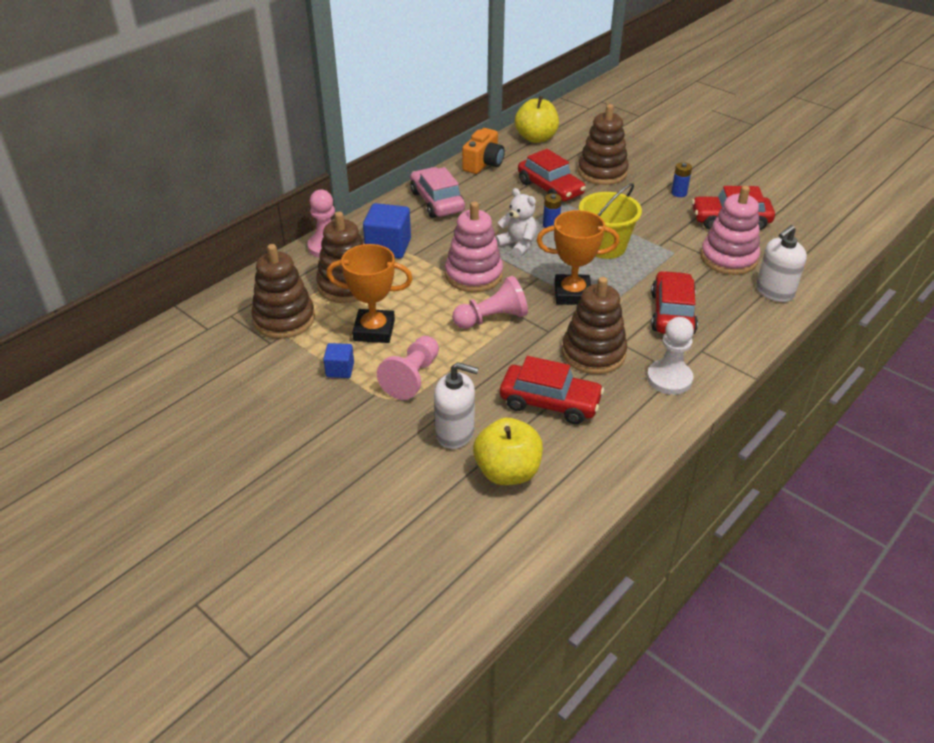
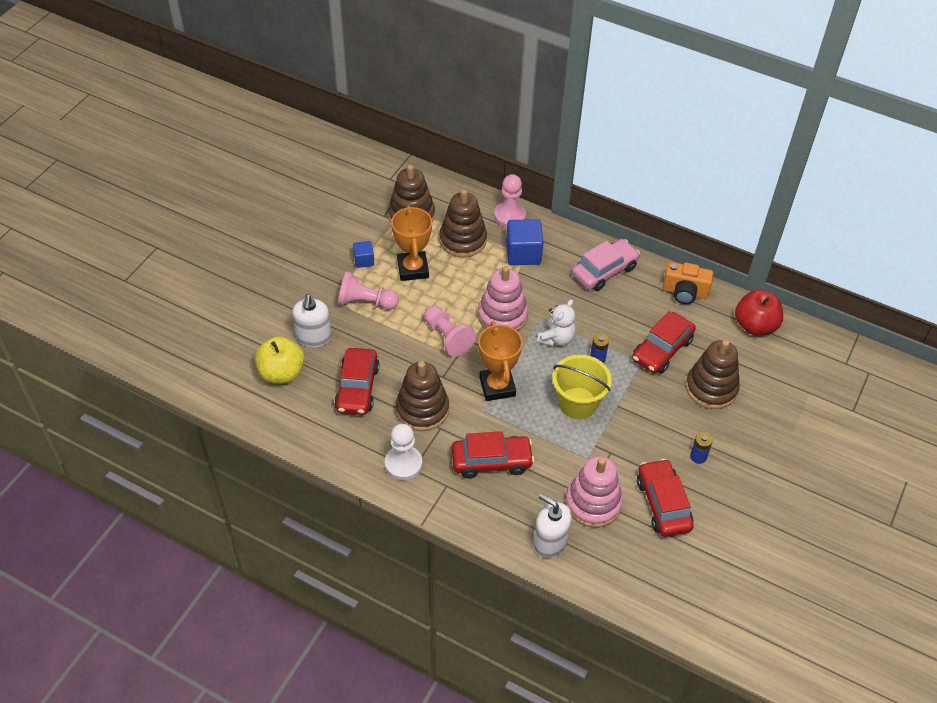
camera: 75 degrees right, 10 degrees up
yellow apple [515,96,559,143] -> red apple [735,290,783,336]

